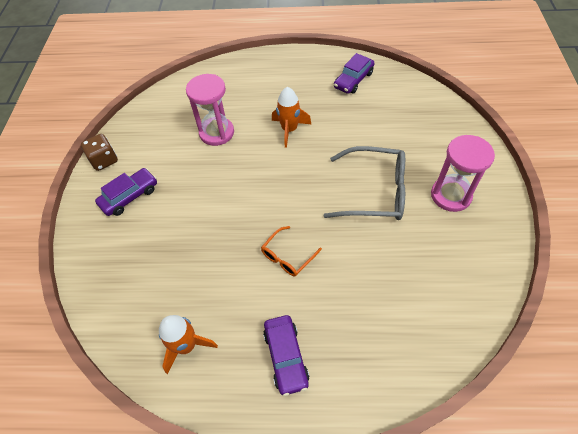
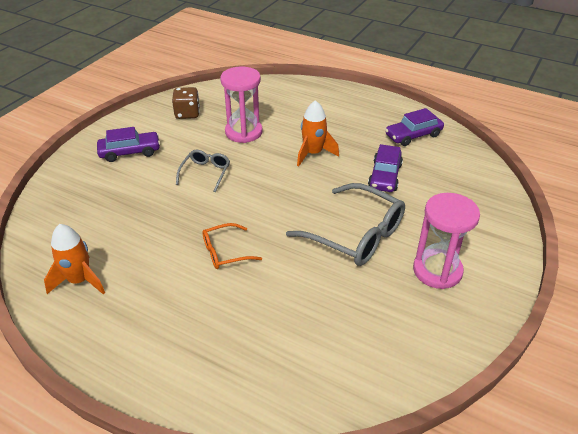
camera: 25 degrees right, 15 degrees down
brown dice [81,134,118,171] -> brown dice moved to [172,87,200,119]
purple car [263,315,309,396] -> purple car moved to [368,144,403,192]
none -> grey glasses [176,150,230,192]

